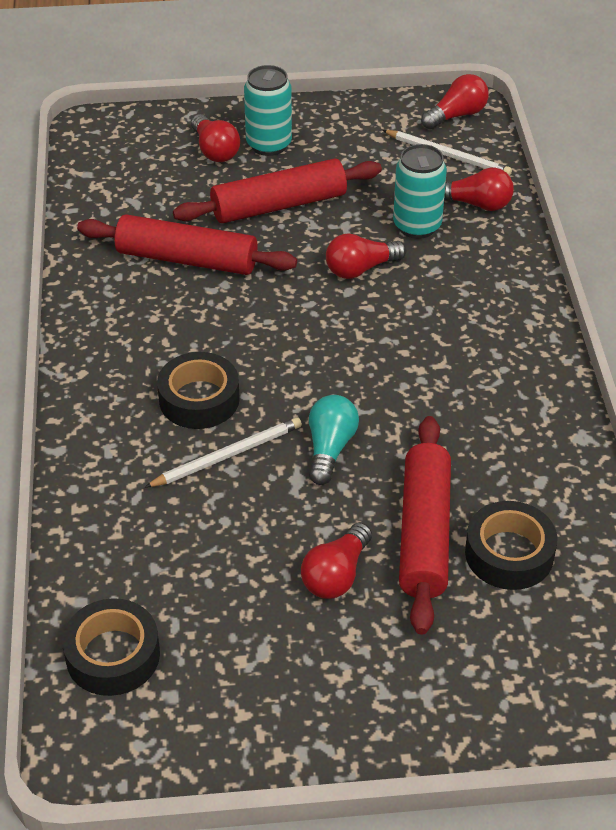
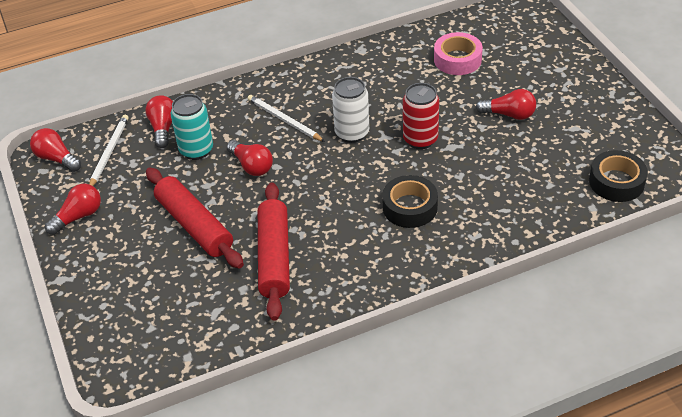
camera: 105 degrees left, 0 degrees up
white pencil [144,417,302,488] -> white pencil moved to [248,95,325,142]
red light bulb [191,114,240,162] -> red light bulb moved to [45,184,101,235]
turquoise can [244,65,292,156] -> none
turquoise light bulb [309,395,359,485] -> red can [403,83,439,149]
red rolling pin [399,416,451,635] -> none
black tape [465,501,557,590] -> pink tape [434,32,483,75]
none -> white can [332,77,369,143]

